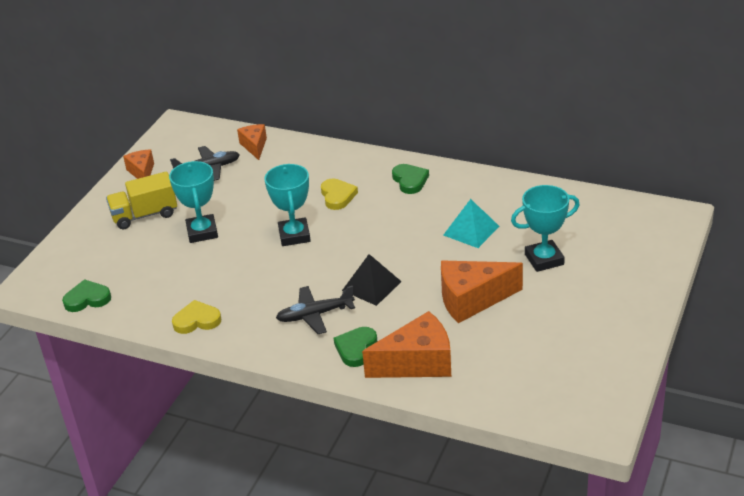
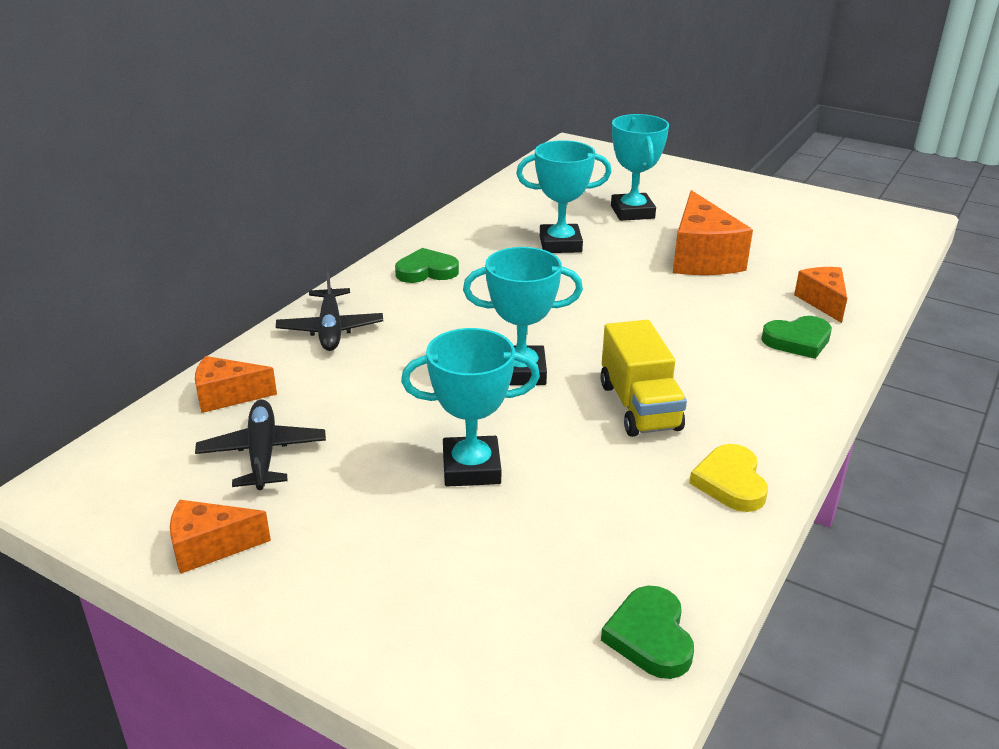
camera: 85 degrees left, 5 degrees down
yellow truck [106,171,177,229] -> yellow truck moved to [601,320,687,437]
black plane [276,286,355,334] -> black plane moved to [276,269,383,351]
yellow heart [321,178,358,210] -> none
green heart [334,327,377,367] -> green heart turned 45 degrees counterclockwise [761,316,832,359]
black pyramid [342,254,402,306] -> none
orange cheese [362,311,451,378] -> orange cheese [794,267,847,323], size x0.58
turquoise pyramid [443,199,499,248] -> turquoise trophy [516,140,611,253]

